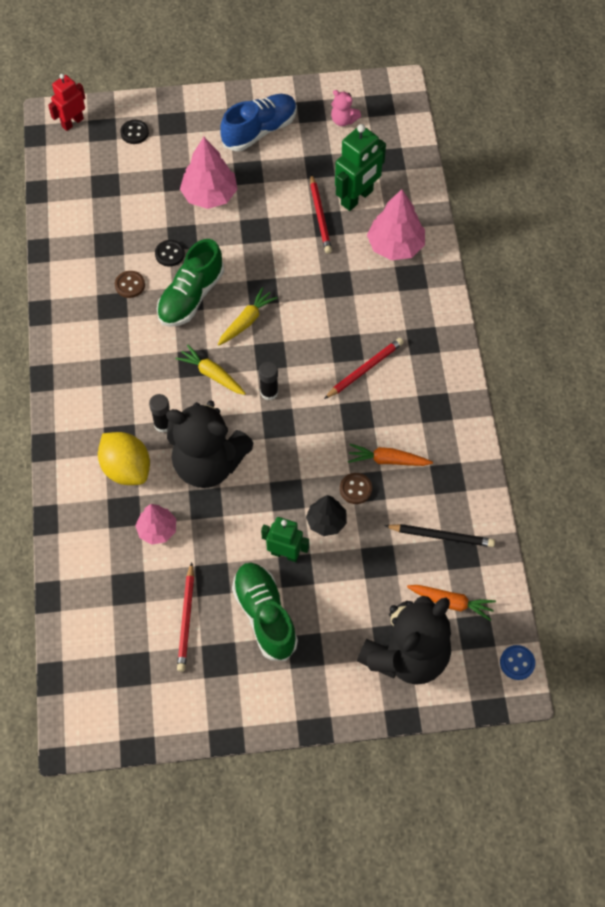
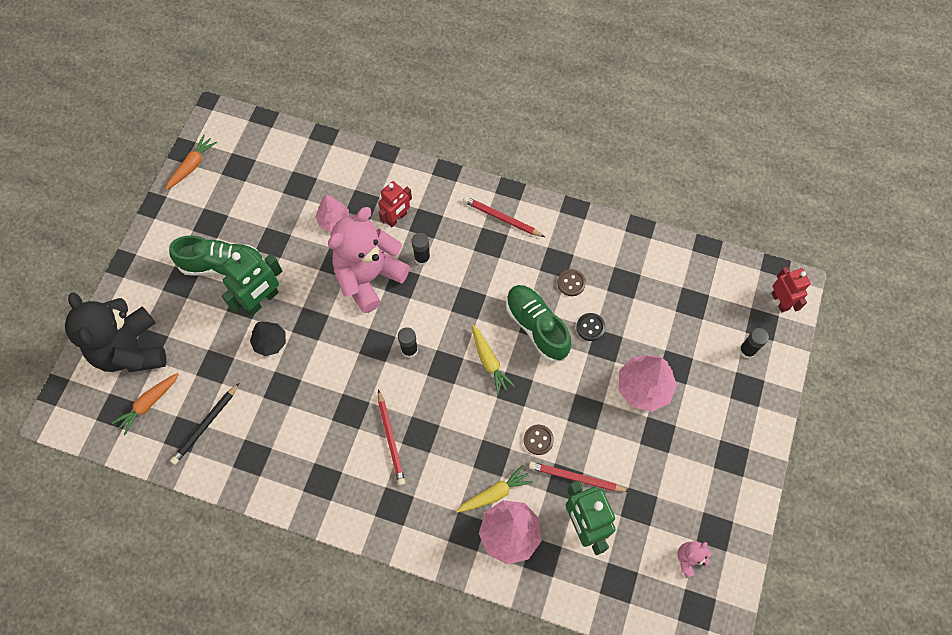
camera: 115 degrees right, 5 degrees up
yellow lemon [98,432,150,485] -> red robot [379,181,412,227]
black button [120,120,149,144] -> black glue stick [739,328,769,359]
black teddy bear [166,401,254,488] -> pink teddy bear [328,207,410,313]
yellow carrot [175,345,246,395] -> yellow carrot moved to [457,465,533,513]
red pencil [177,562,194,672] -> red pencil moved to [463,196,545,237]
blue shoe [220,94,297,151] -> none
green robot [261,517,309,562] -> green robot [222,247,282,315], size x1.52
brown button [340,473,372,504] -> brown button moved to [524,425,554,455]
orange carrot [348,444,433,466] -> orange carrot moved to [166,135,217,190]
blue button [500,645,535,680] -> none

